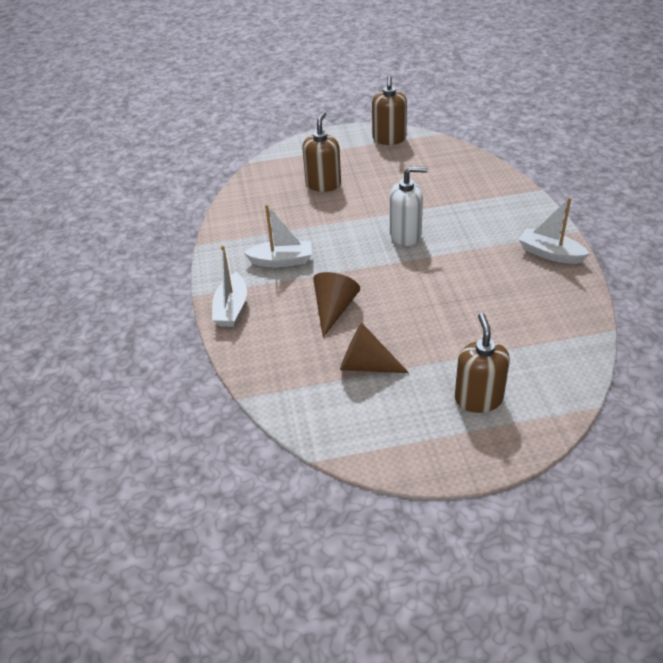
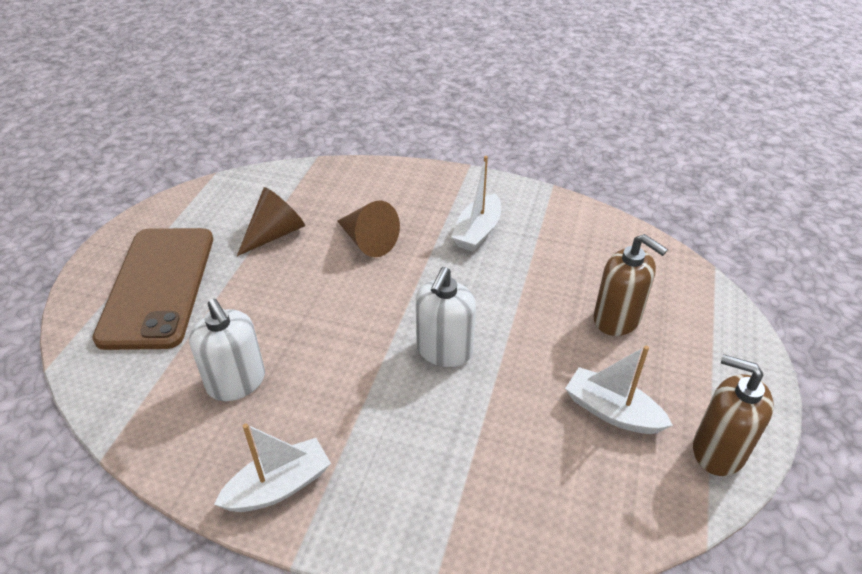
camera: 115 degrees right, 0 degrees up
white boat [212,245,247,327] -> white boat moved to [565,346,673,434]
brown soap dispenser [455,313,510,413] -> brown phone [92,228,213,350]
none -> white soap dispenser [189,298,265,401]

